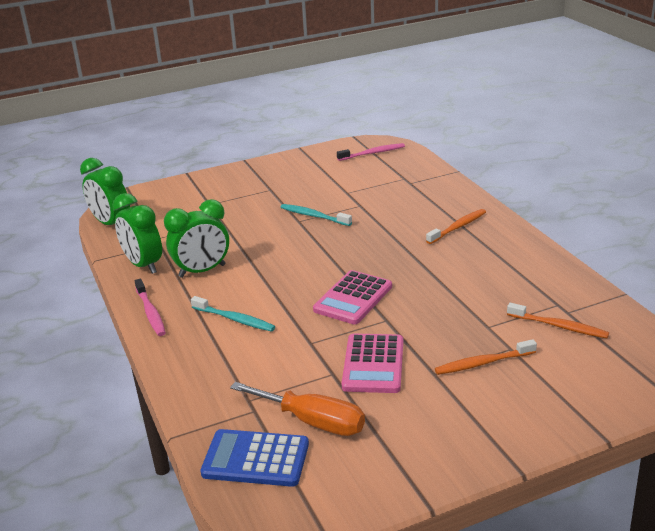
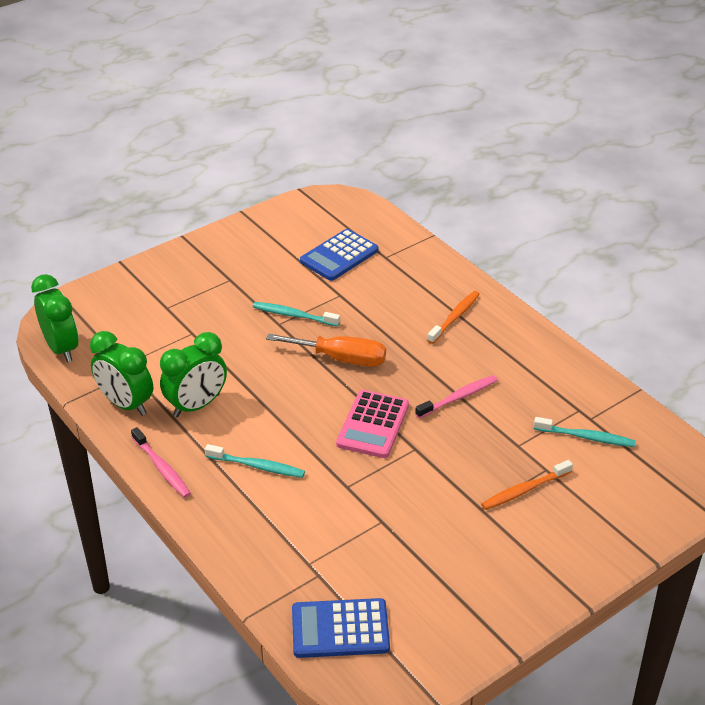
camera: 15 degrees left, 10 degrees up
green clock [80,158,130,225] -> green clock turned 150 degrees counterclockwise [31,274,79,362]
orange screwdriver [230,382,365,436] -> orange screwdriver moved to [266,333,386,367]
pink toothbrush [337,143,405,161] -> pink toothbrush moved to [415,375,498,419]
pink calculator [342,334,403,393] -> none
orange toothbrush [507,303,609,338] -> turquoise toothbrush [534,417,636,447]
none -> blue calculator [300,229,378,281]

